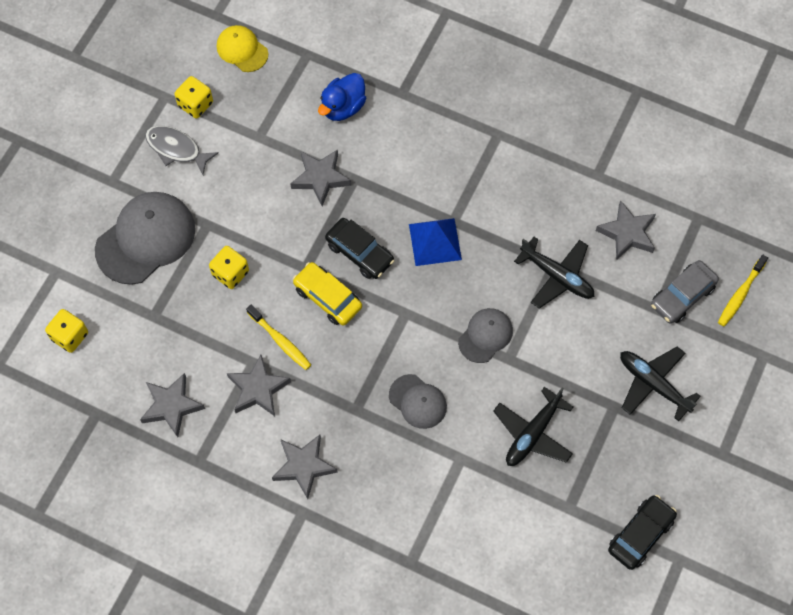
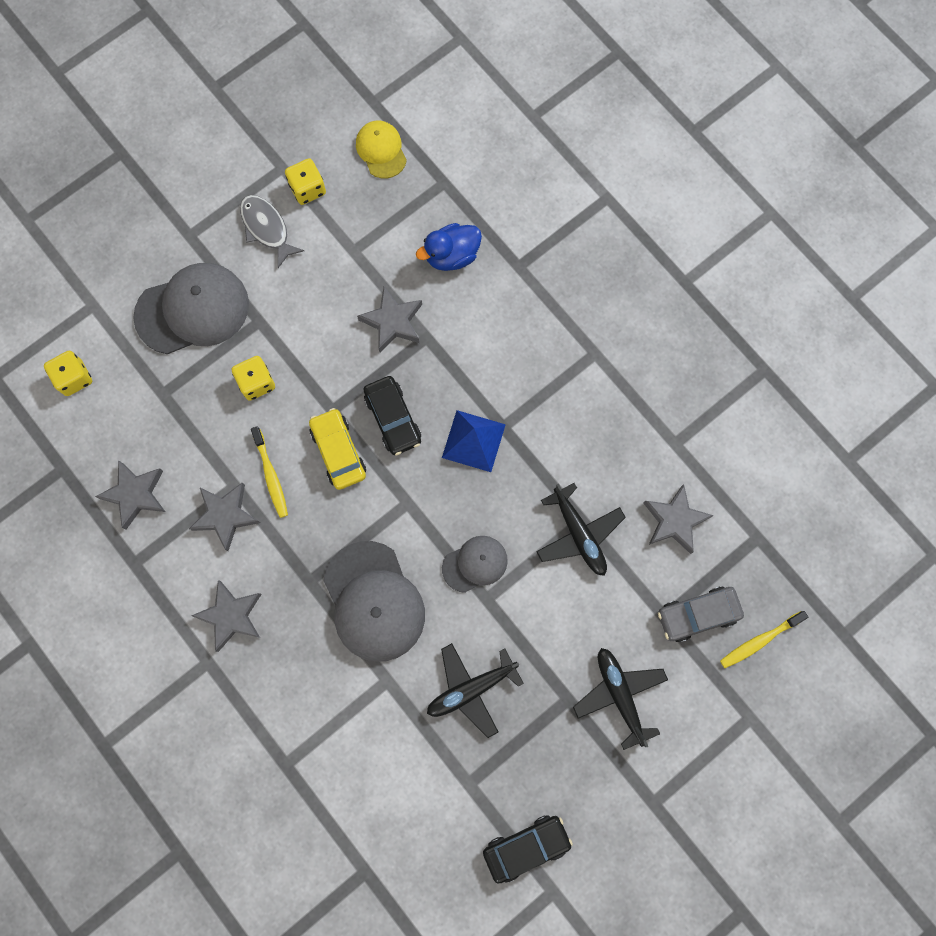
camera: 25 degrees right, 10 degrees up
grey cap [389,374,447,429] -> grey cap [323,541,425,662], size x1.80

